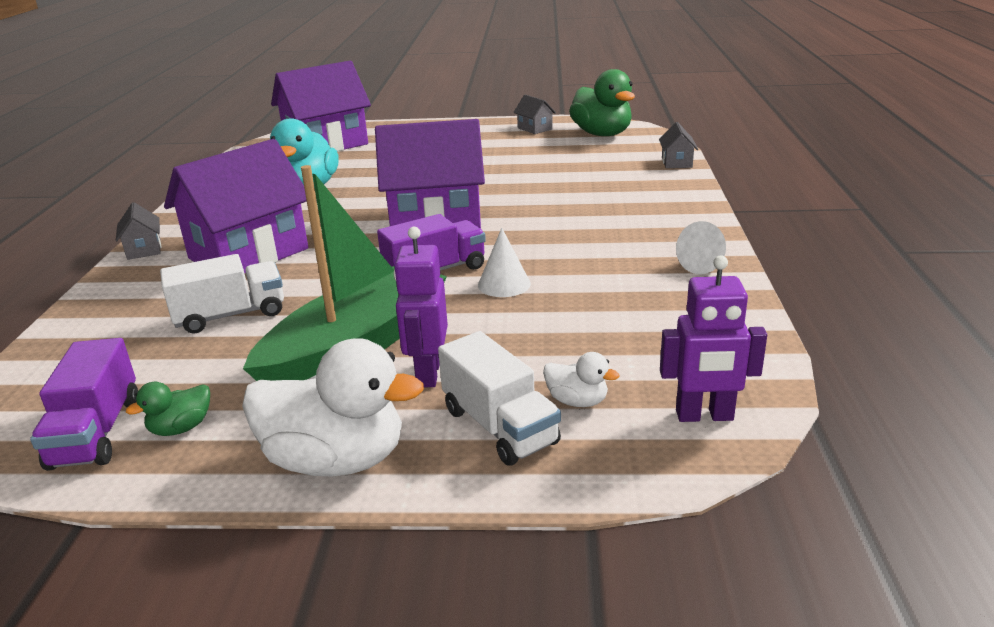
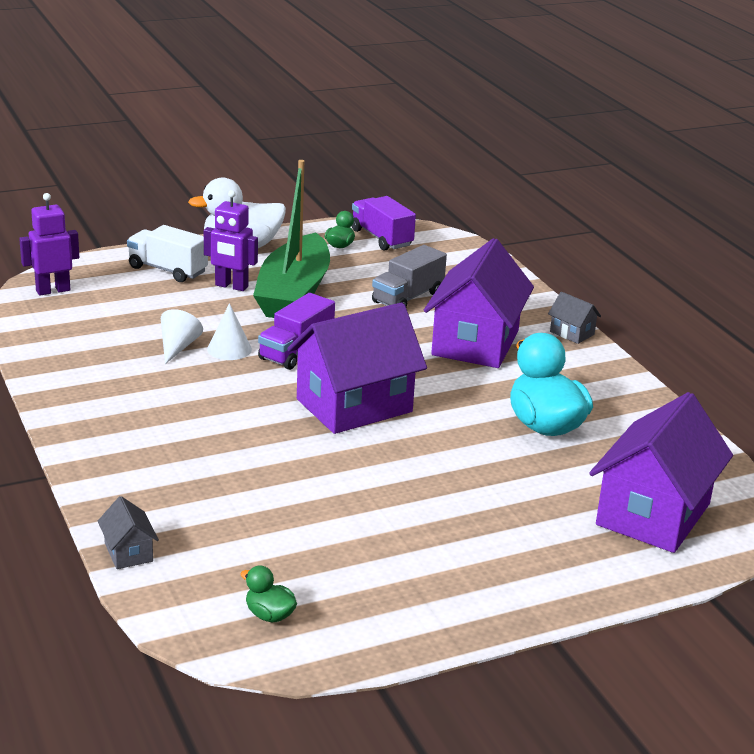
camera: 150 degrees right, 0 degrees up
white truck [160,254,284,333] -> grey truck [372,245,447,307]
purple robot [394,227,448,387] -> purple robot turned 135 degrees clockwise [204,190,258,291]
grey house [514,95,556,134] -> none
white duck [543,352,620,407] -> none
green duck [569,69,635,136] -> green duck [240,565,297,623], size x0.46
white cone [676,221,726,274] -> white cone moved to [161,309,203,364]

